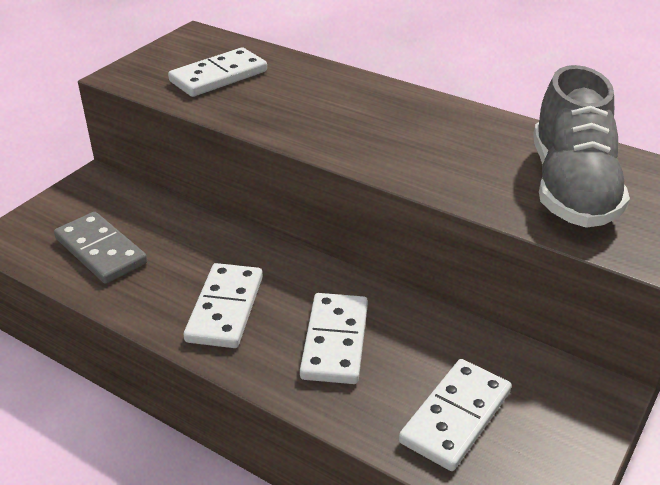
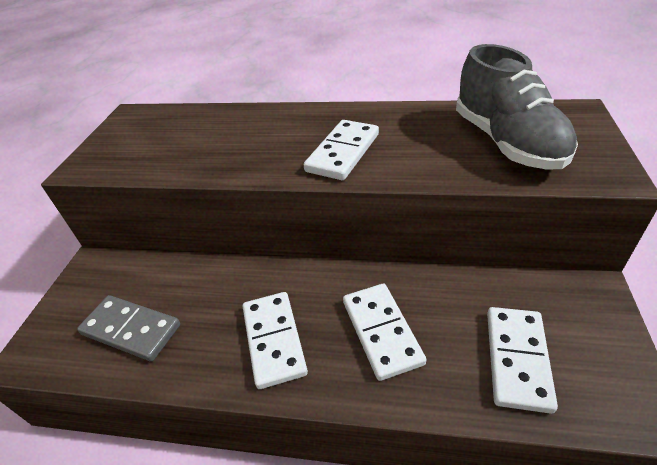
camera: 20 degrees left, 5 degrees up
white domino [168,48,267,97] -> white domino moved to [304,120,379,180]

